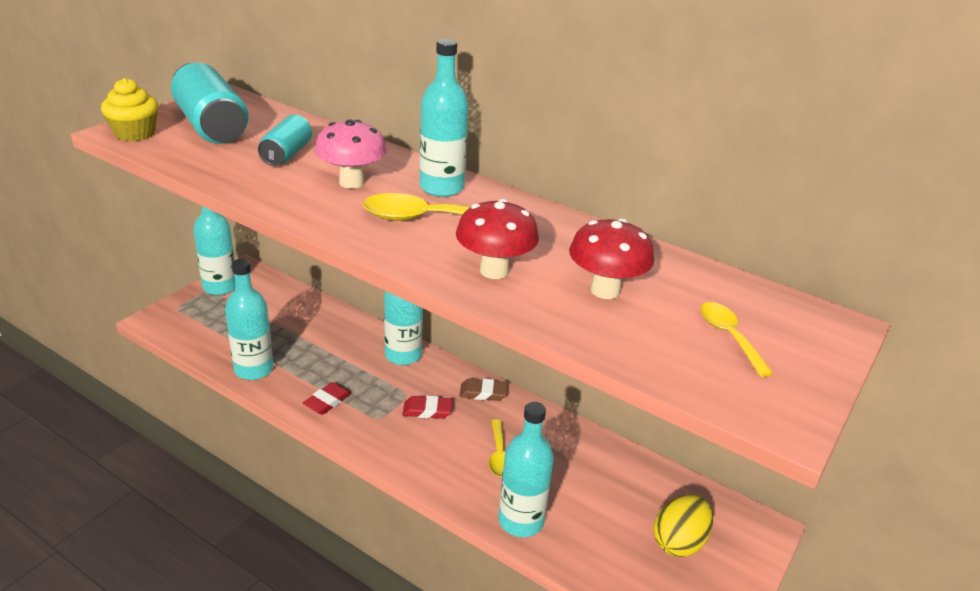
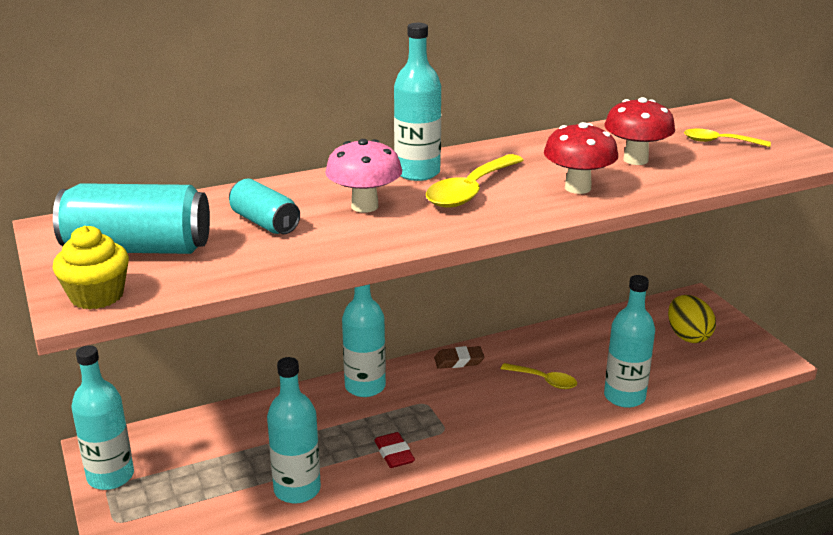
camera: 55 degrees left, 5 degrees down
red eraser [403,396,453,418] -> none
brown eraser [459,378,508,401] -> brown eraser turned 45 degrees clockwise [434,346,484,369]

